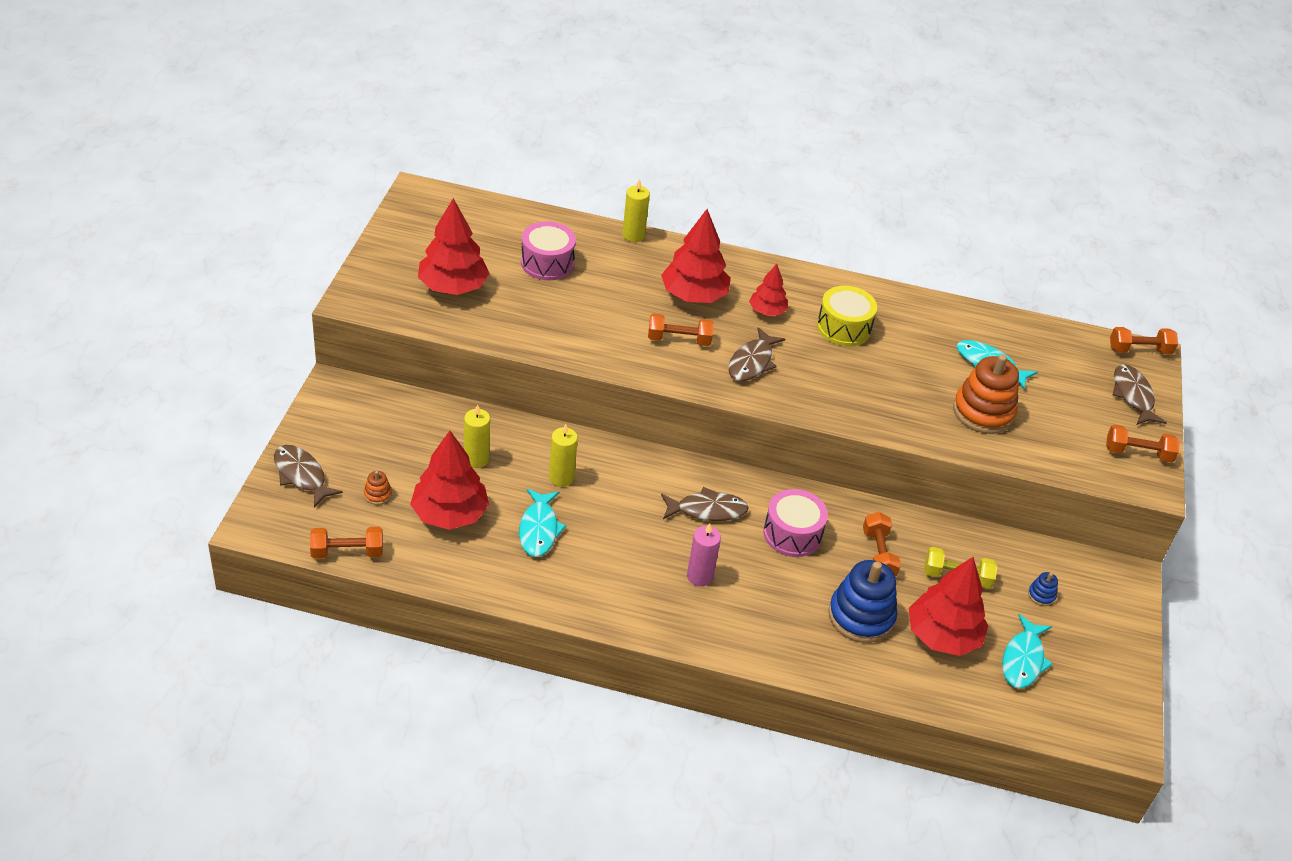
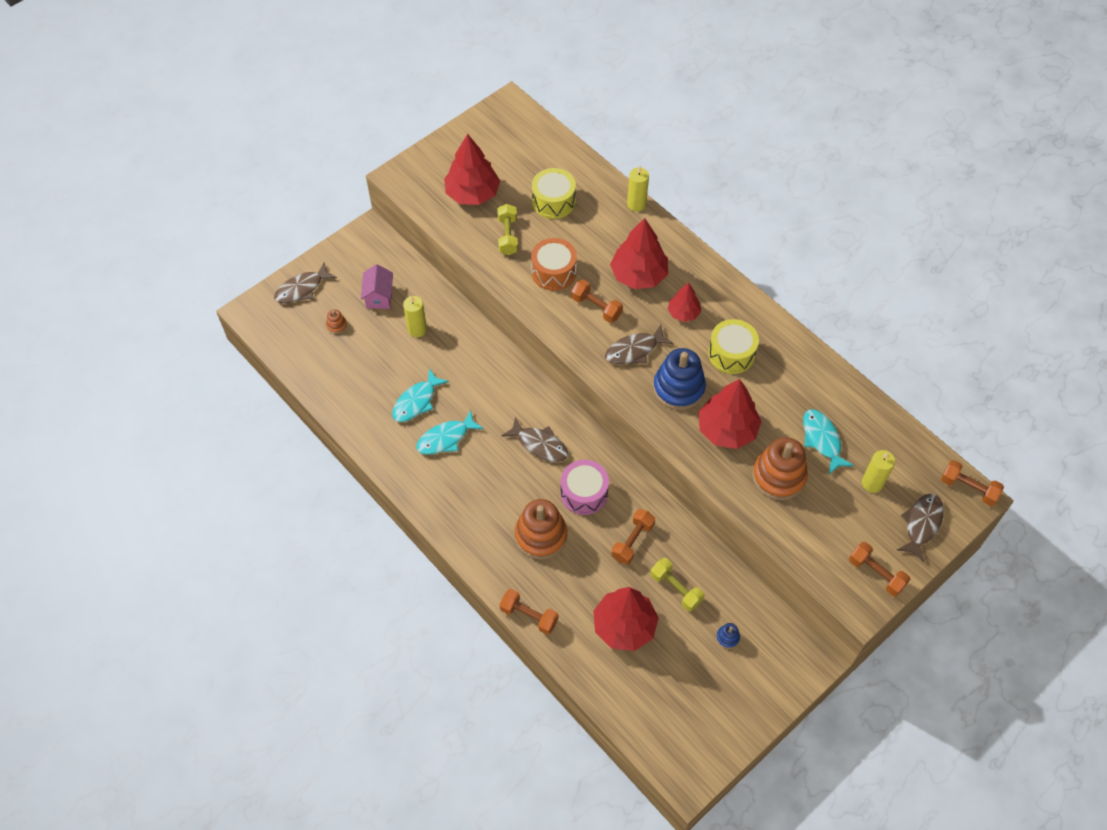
camera: 40 degrees right, 15 degrees up
brown fish [274,445,343,508] -> brown fish turned 120 degrees counterclockwise [274,263,337,303]
orange dumbbell [310,527,383,559] -> orange dumbbell moved to [500,589,558,635]
red tree [410,431,489,530] -> red tree moved to [699,379,762,449]
pink drum [521,221,576,280] -> yellow drum [532,168,576,219]
yellow candle [549,424,578,487] -> yellow candle moved to [862,450,895,493]
pink candle [687,523,721,586] -> none
blue stacking toy [828,560,897,643] -> blue stacking toy moved to [653,348,706,410]
turquoise fish [1002,614,1053,688] -> turquoise fish moved to [416,410,484,455]
none -> pink house [361,264,393,309]
none -> yellow dumbbell [497,204,518,255]
none -> orange stacking toy [515,499,567,560]
none -> orange drum [531,238,577,291]

